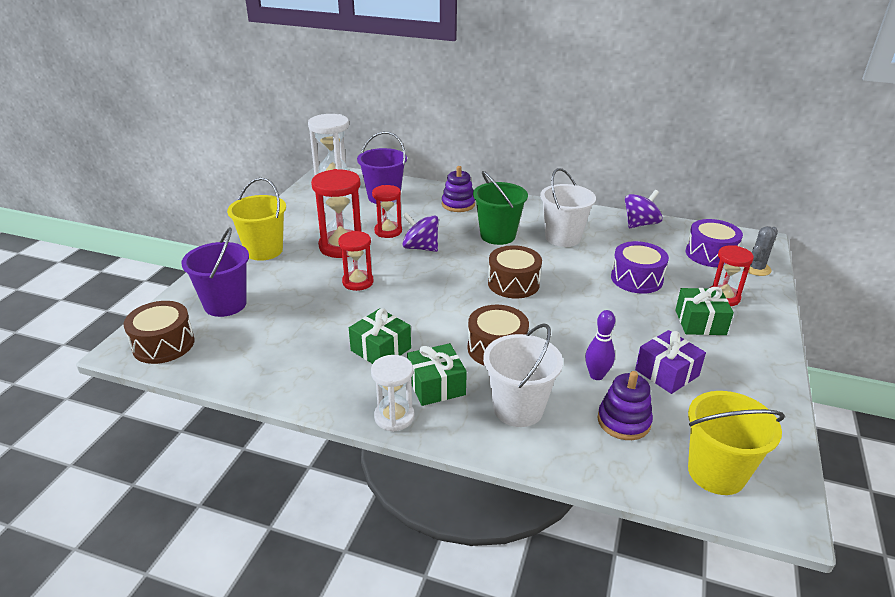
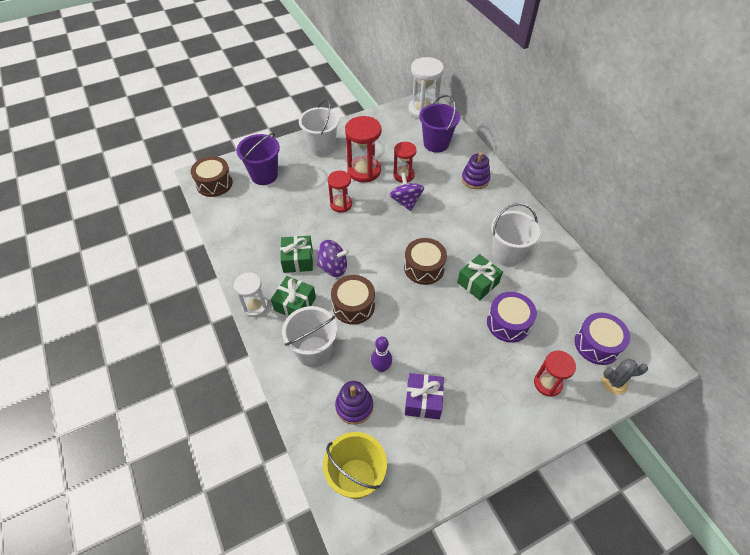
camera: 45 degrees right, 20 degrees up
yellow bucket [227,178,286,261] -> white bucket [299,99,339,156]
green bucket [473,171,528,245] -> none
purple spinning top [625,190,663,228] -> purple spinning top moved to [317,240,349,277]
green gift [675,287,734,335] -> green gift moved to [457,254,503,300]

